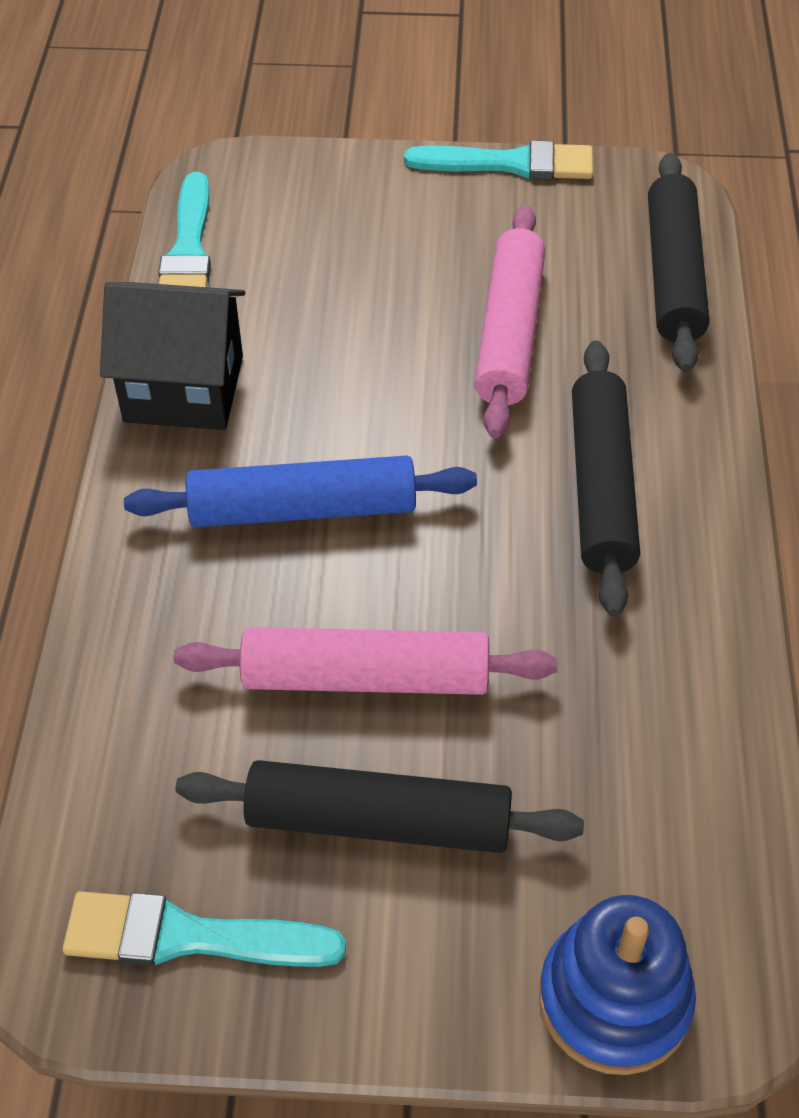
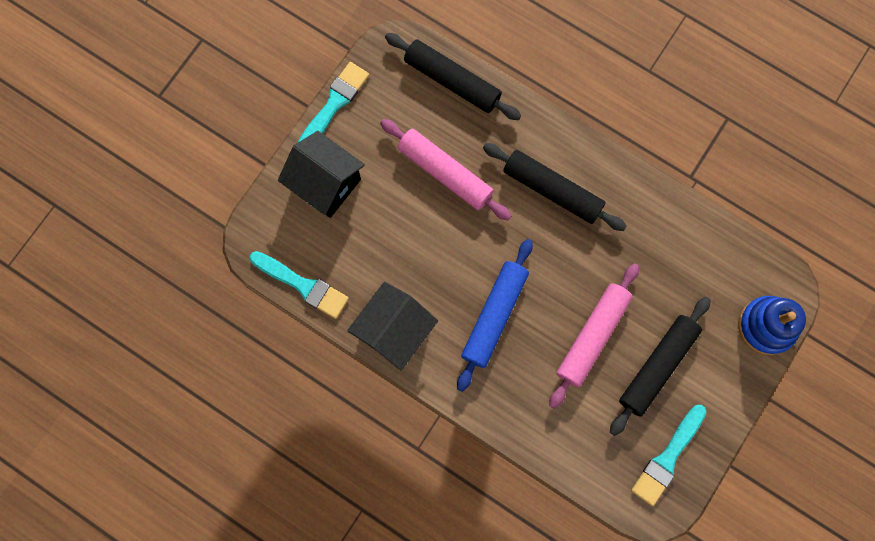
camera: 60 degrees left, 25 degrees up
none -> black house [278,131,365,218]

